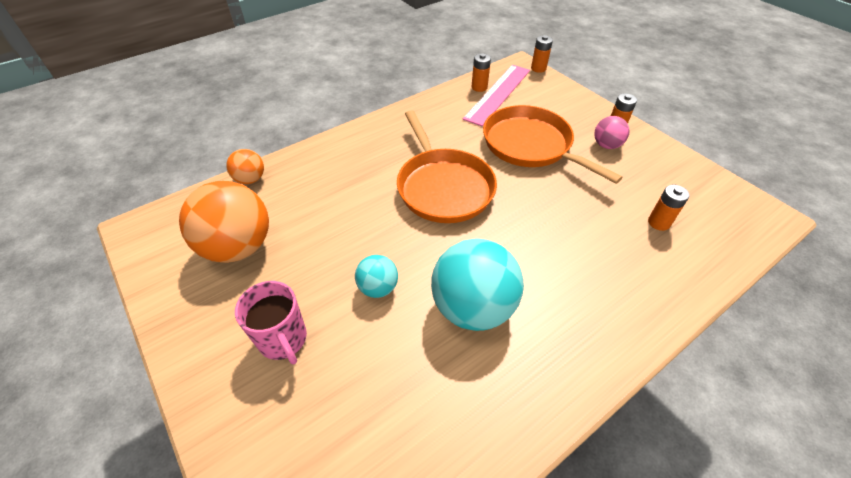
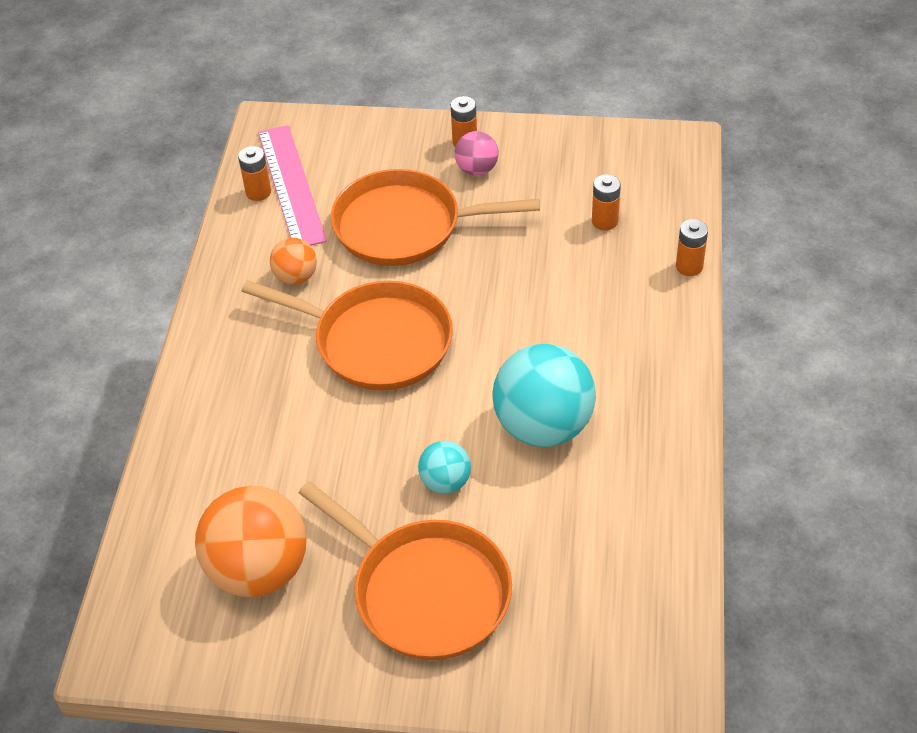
camera: 45 degrees left, 0 degrees up
orange ball [226,149,264,184] -> orange ball moved to [270,238,317,285]
pink mug [235,281,307,364] -> orange pan [298,481,512,660]
orange battery [531,35,553,73] -> orange battery moved to [676,219,708,276]

